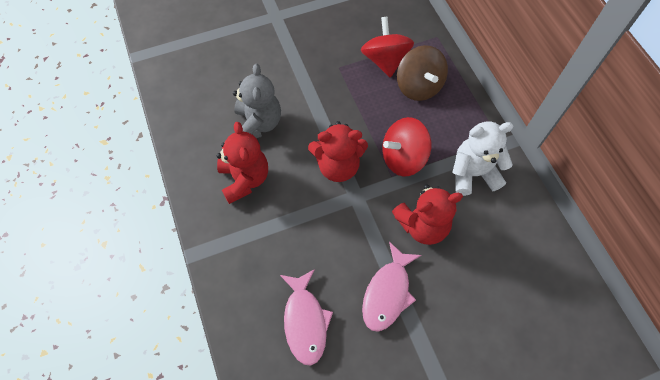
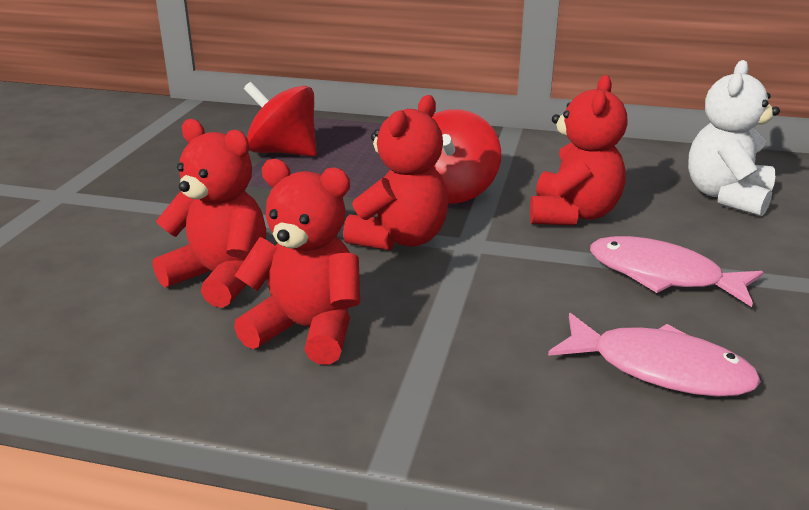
camera: 55 degrees left, 35 degrees down
grey teddy bear [233,63,281,138] -> red teddy bear [153,119,266,308]
pink fish [362,242,421,332] -> pink fish turned 150 degrees clockwise [590,236,763,307]
brown spinning top [397,45,448,101] -> none
white teddy bear [452,121,514,196] -> white teddy bear moved to [688,60,780,216]

